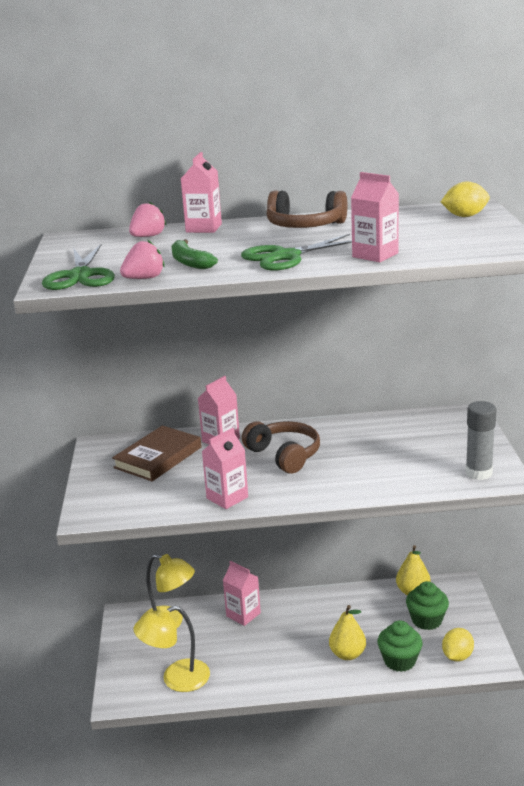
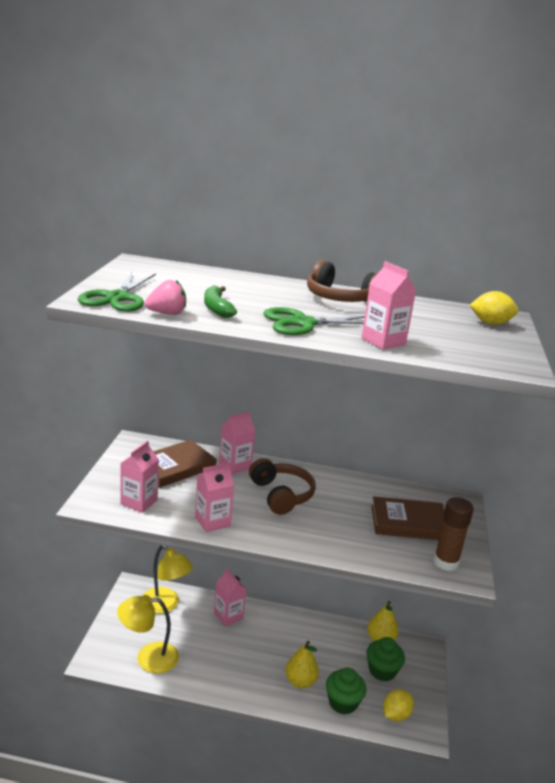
camera: 10 degrees right, 0 degrees up
pink strawberry [129,202,166,237] -> none
pink carton [181,152,222,233] -> pink carton moved to [120,441,159,513]
grey glue stick [465,401,497,480] -> brown glue stick [433,497,474,571]
none -> brown book [371,496,445,540]

